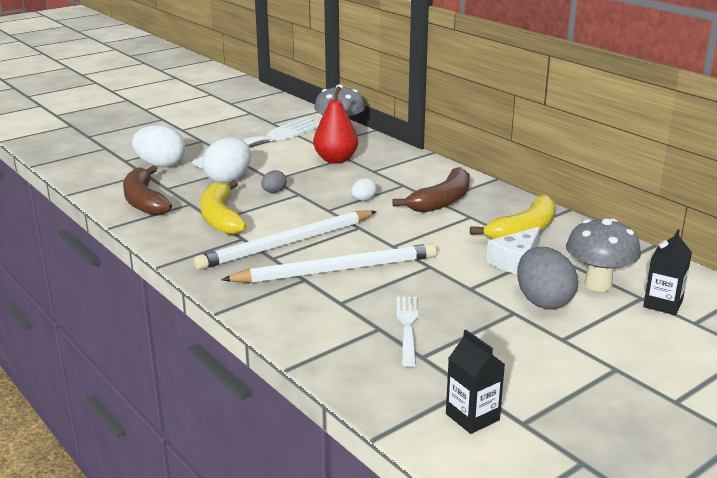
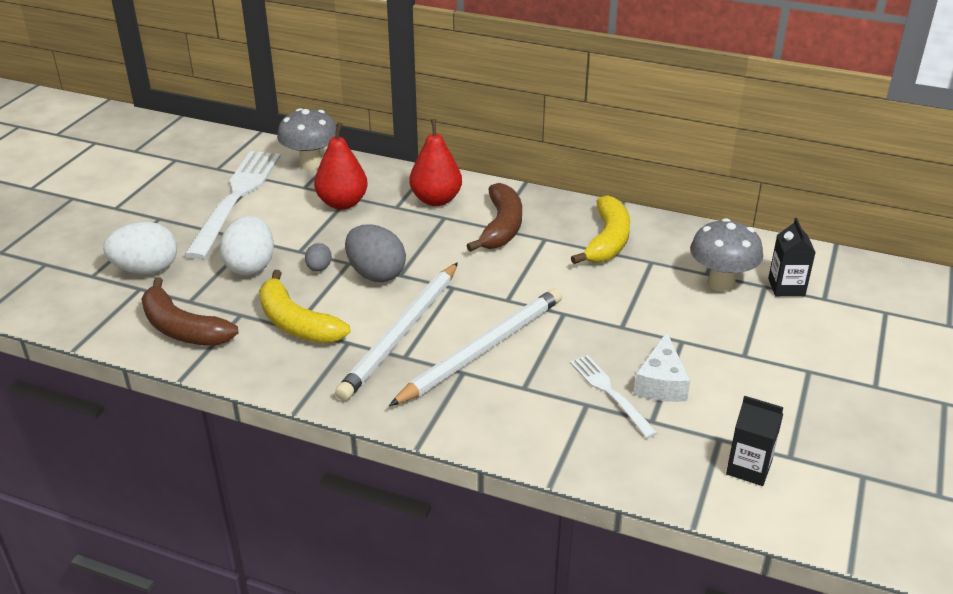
camera: 30 degrees left, 10 degrees up
white egg [351,178,377,201] -> none
white cheese [486,226,540,274] -> white cheese moved to [633,332,690,402]
grey egg [517,247,578,310] -> grey egg moved to [345,224,406,282]
none -> red pear [409,119,462,206]

